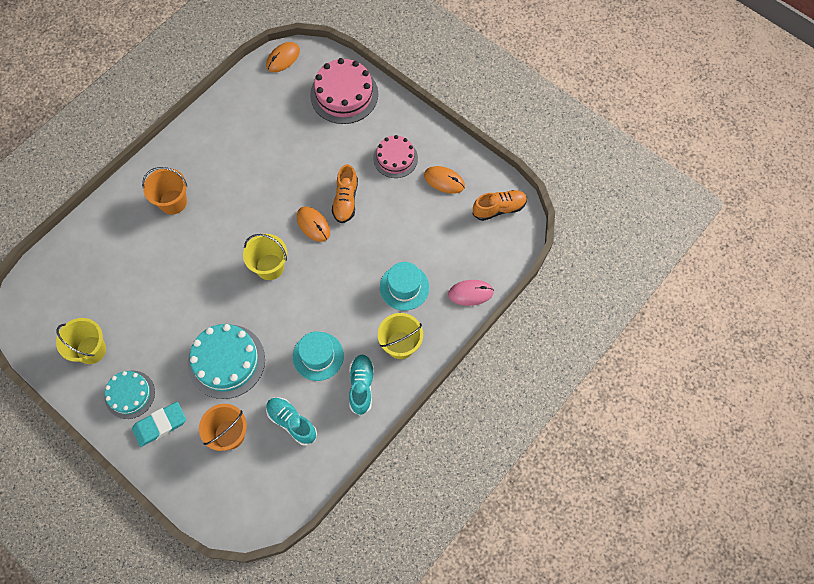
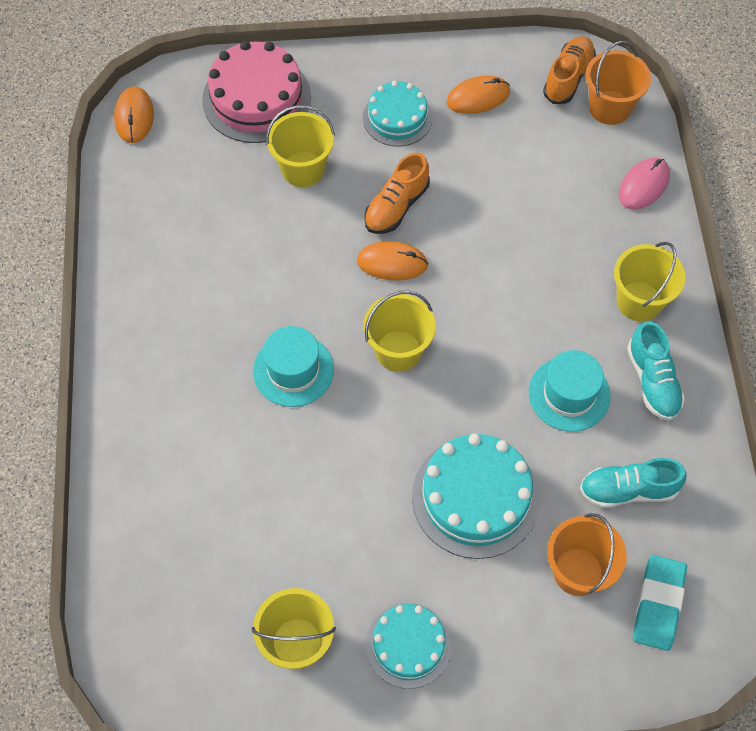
camera: 45 degrees left, 5 degrees down
turquoise eraser [132,402,186,447] -> turquoise eraser moved to [633,555,687,651]
orange bucket [142,167,187,215] -> orange bucket moved to [585,41,651,125]
orange shoe [332,164,358,223] -> orange shoe turned 75 degrees clockwise [364,153,430,234]
turquoise shoe [349,354,374,416] -> turquoise shoe turned 150 degrees counterclockwise [627,321,685,421]
pink cake [373,135,418,178] -> turquoise cake [363,81,433,147]
turquoise hat [380,262,429,311] -> turquoise hat moved to [253,326,334,407]
none -> yellow bucket [266,105,335,187]

